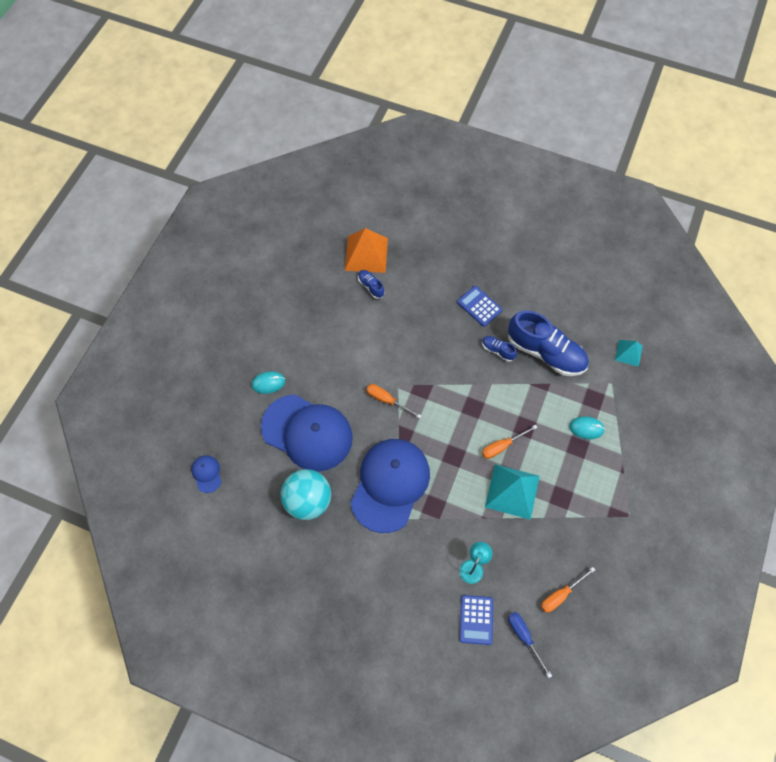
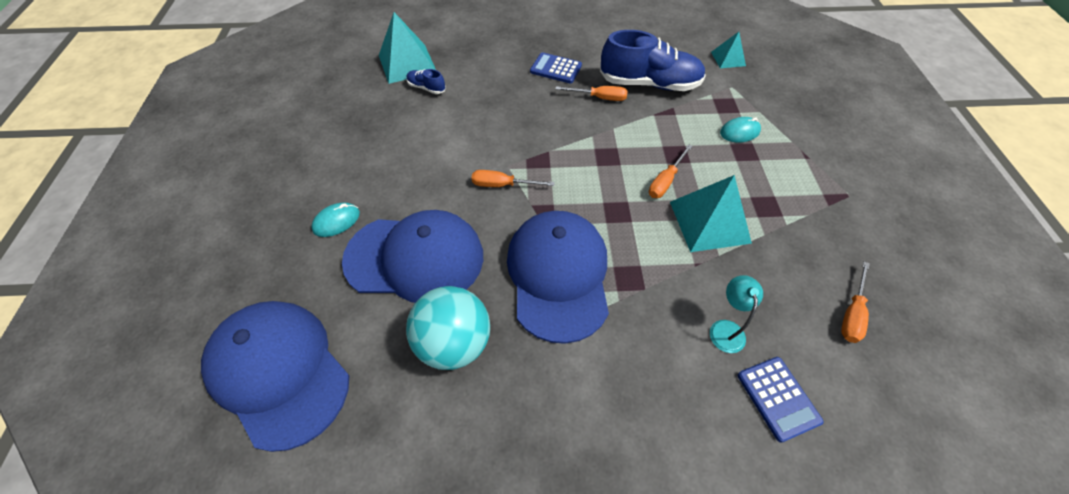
camera: 25 degrees left, 10 degrees down
blue cap [191,455,221,493] -> blue cap [201,301,349,452], size x2.49
orange pyramid [345,228,388,273] -> turquoise pyramid [379,12,436,84]
blue shoe [482,336,517,362] -> orange screwdriver [555,86,628,101]
blue screwdriver [508,612,552,678] -> none

